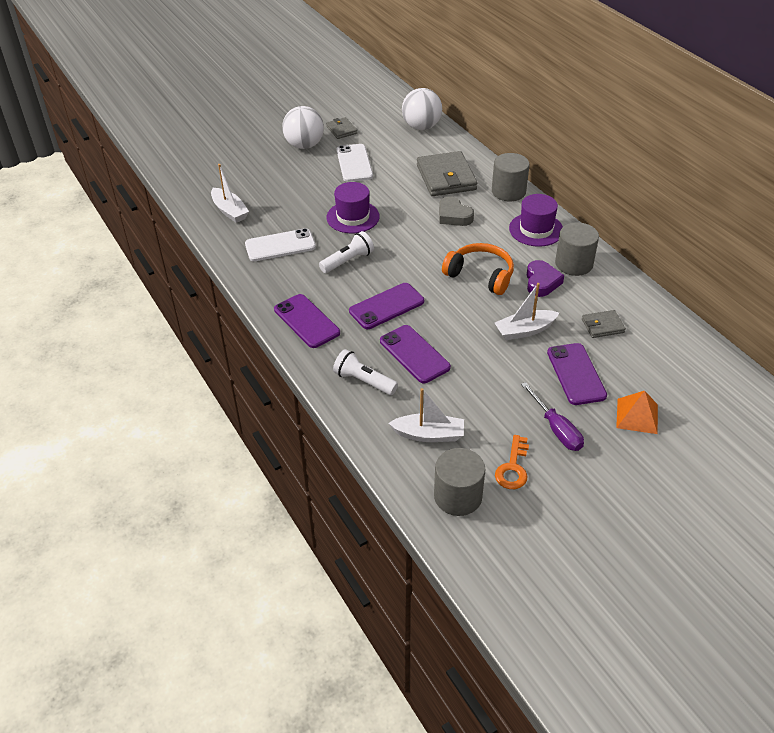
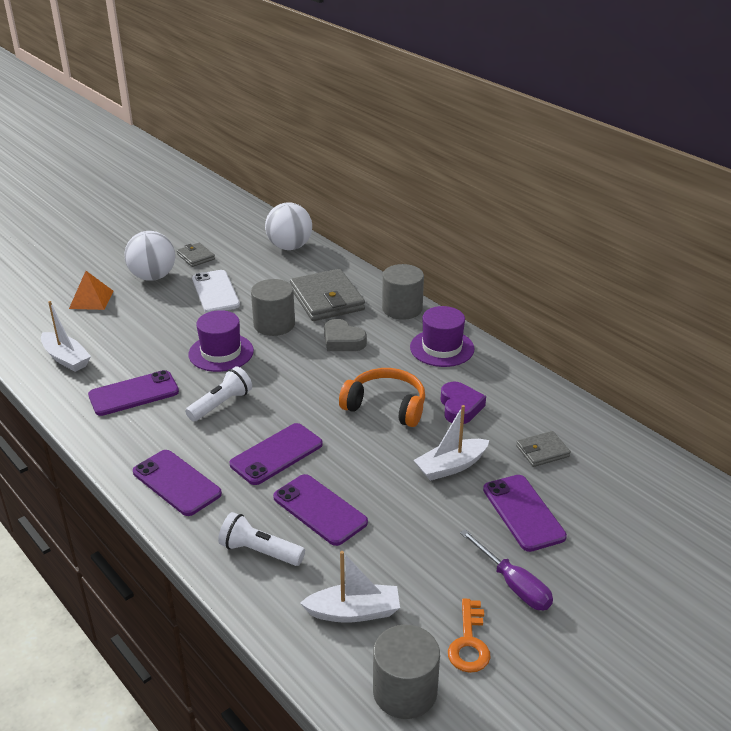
camera: 10 degrees left, 10 degrees down
white phone [245,228,316,261] -> purple phone [88,370,179,416]
grey cylinder [555,222,599,276] -> grey cylinder moved to [251,279,295,336]
orange pyramid [616,391,658,434] -> orange pyramid moved to [69,271,113,310]

